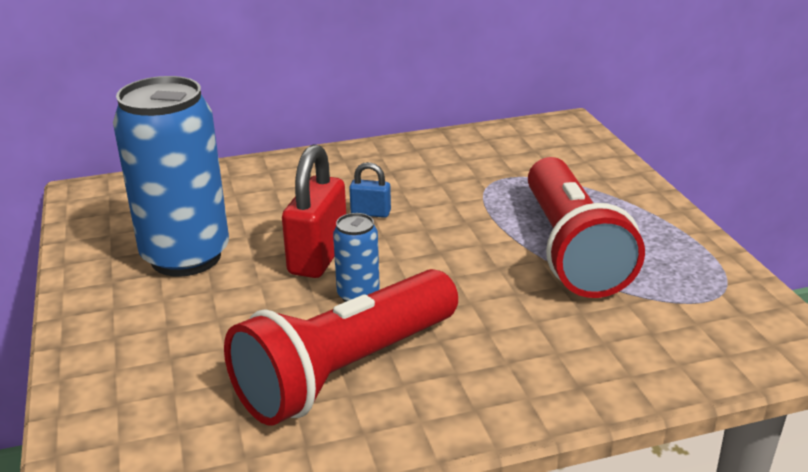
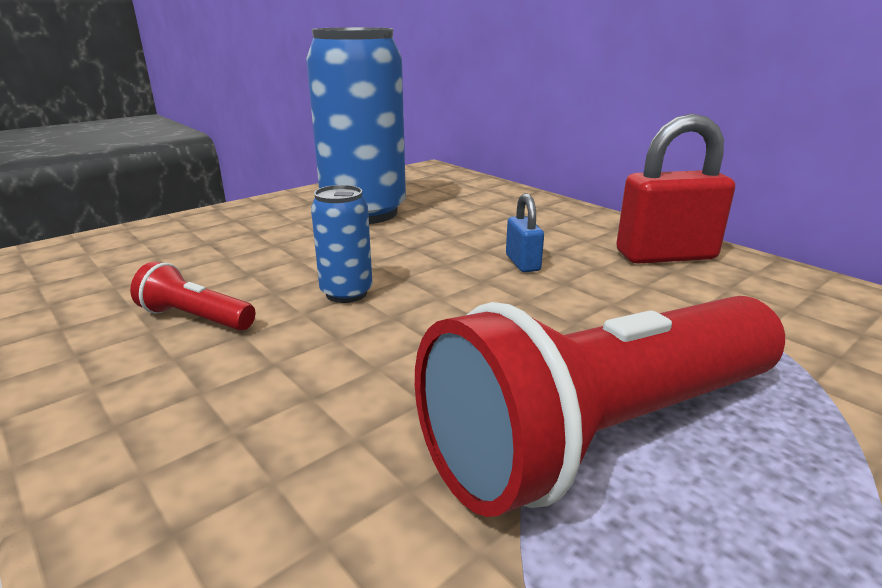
camera: 65 degrees right, 5 degrees down
red flashlight [224,269,458,426] -> red flashlight [130,261,255,331], size x0.42
red padlock [282,144,346,278] -> red padlock moved to [616,114,735,264]

